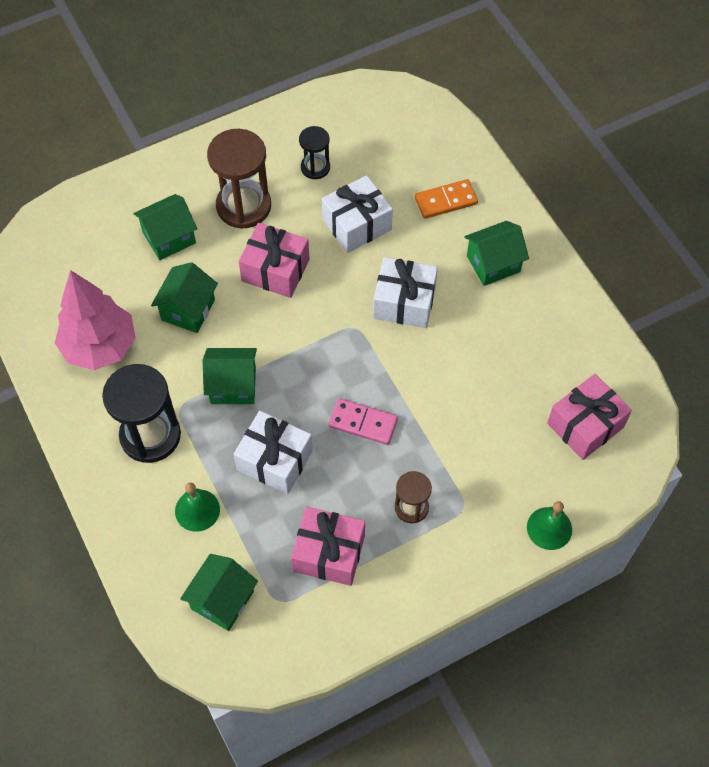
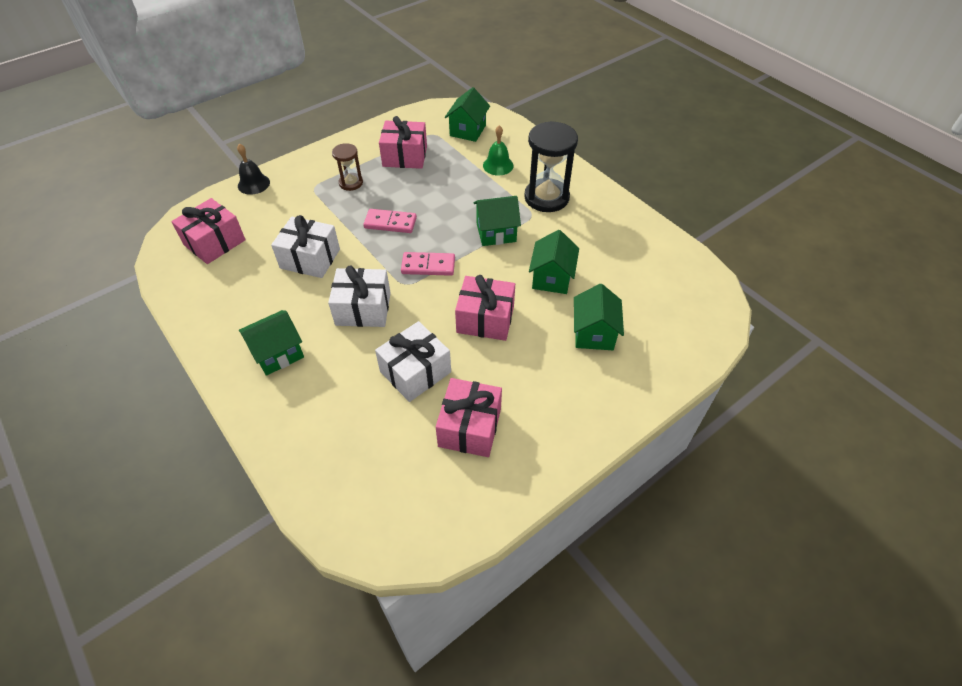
camera: 170 degrees right, 10 degrees down
pink tree [55,270,136,370] -> none
green house [133,194,197,260] -> green house turned 45 degrees counterclockwise [574,284,624,350]
brown hourglass [207,129,271,229] -> none
white gift [234,411,313,494] -> white gift moved to [271,215,340,278]
black hourglass [299,126,330,179] -> pink gift [436,378,502,457]
orange domino [415,179,478,219] -> none
green bell [527,501,572,550] -> black bell [237,144,270,195]
none -> pink domino [401,252,455,276]

